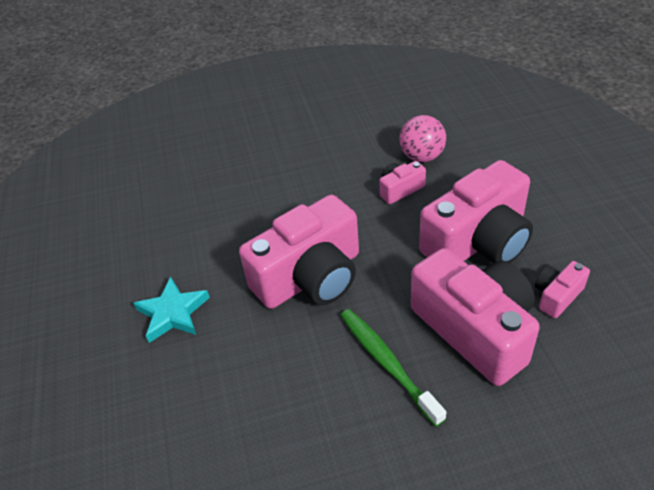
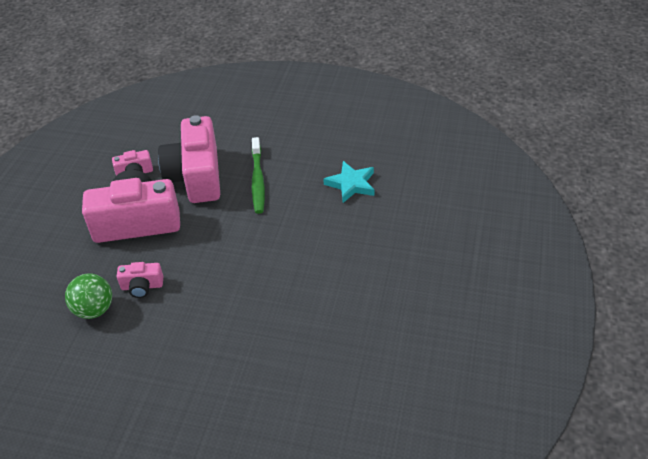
camera: 155 degrees left, 0 degrees up
turquoise star [133,277,210,343] -> turquoise star moved to [324,161,374,203]
pink camera [239,195,359,309] -> none
pink ball [399,115,446,162] -> green ball [65,273,112,319]

